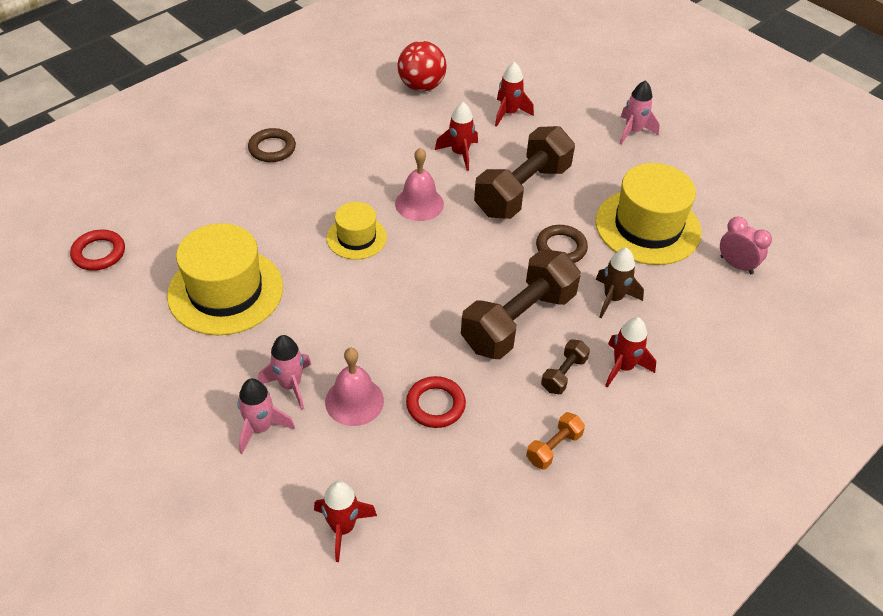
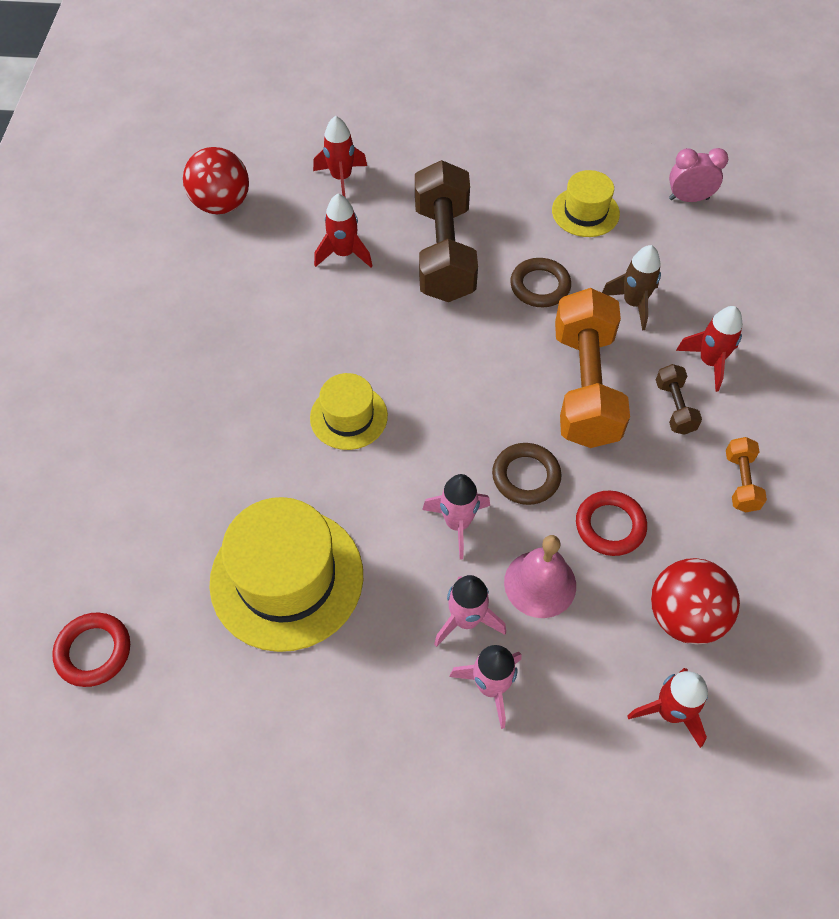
camera: 40 degrees left, 10 degrees up
brown ring [248,128,296,162] -> brown ring moved to [492,443,562,505]
pink bell [395,148,444,221] -> none
brown dumbbell [461,249,581,359] -> orange dumbbell [555,288,630,448]
yellow hat [595,163,701,265] -> yellow hat [552,170,620,237], size x0.56
pink rocket [620,80,660,145] -> pink rocket moved to [422,474,490,559]
none -> red ball [651,558,740,645]

